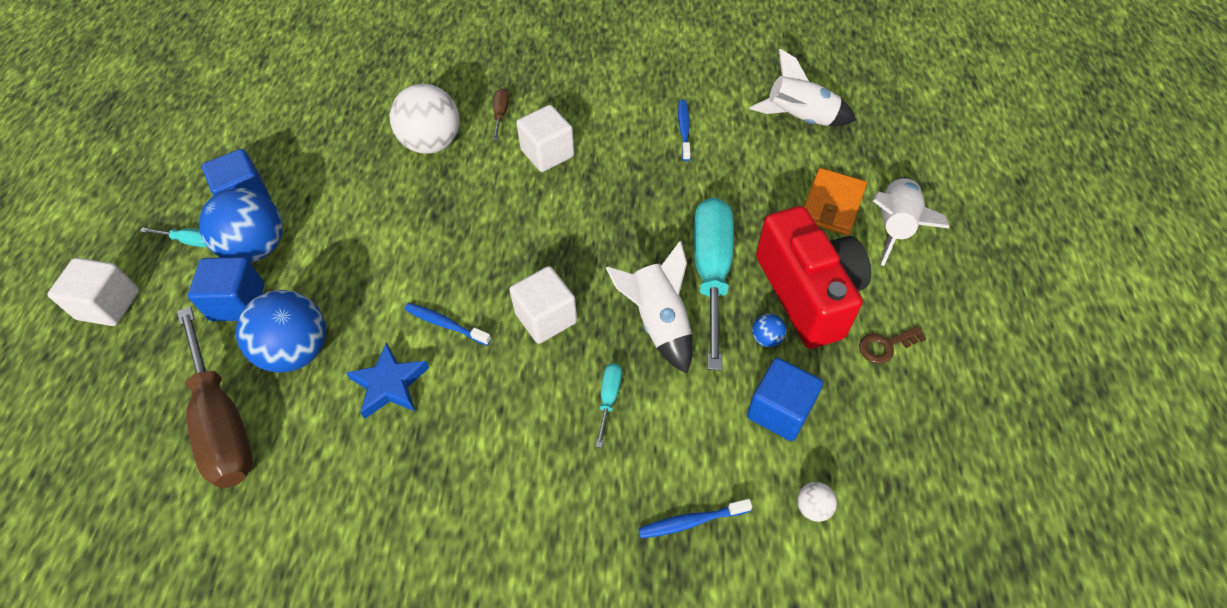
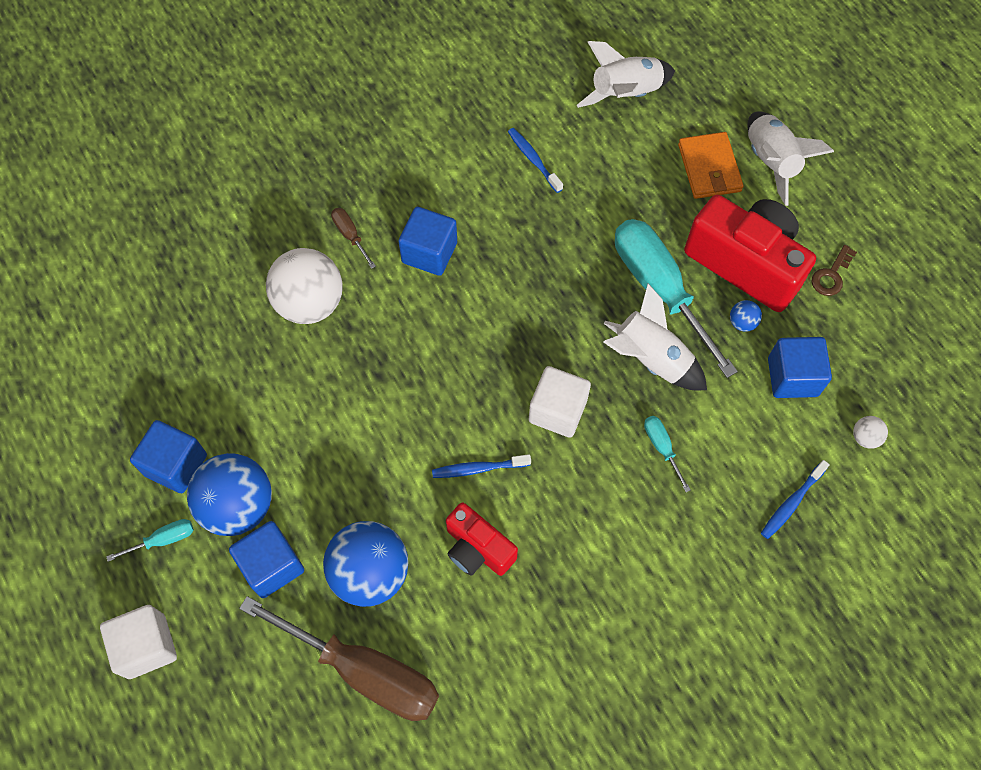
camera: 35 degrees left, 10 degrees up
blue star [346,342,429,419] -> red camera [446,503,518,576]
white cube [516,105,574,172] -> blue cube [398,207,457,276]

